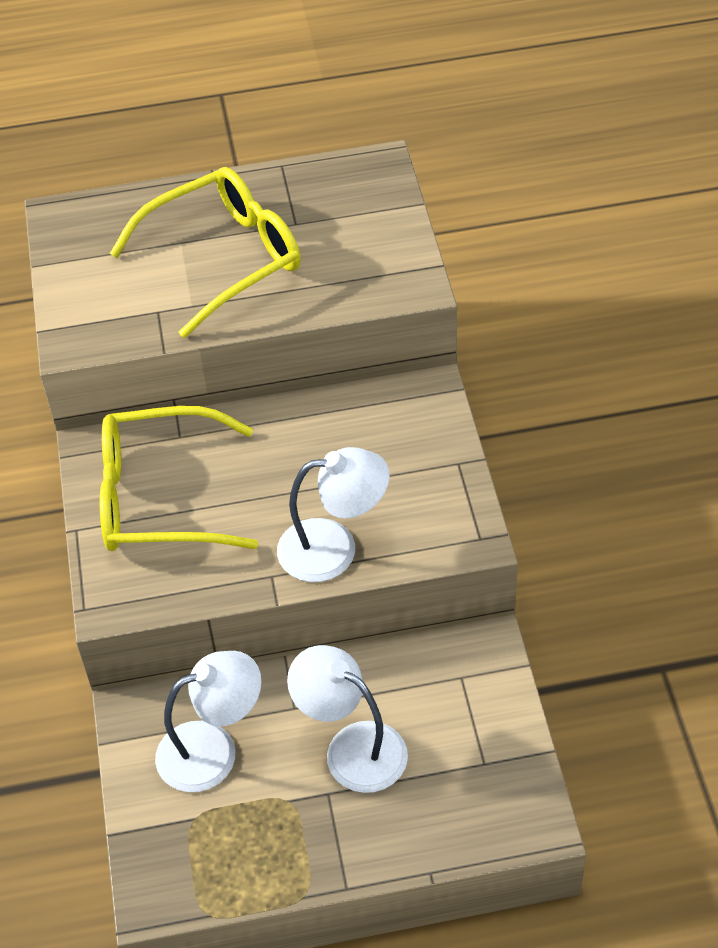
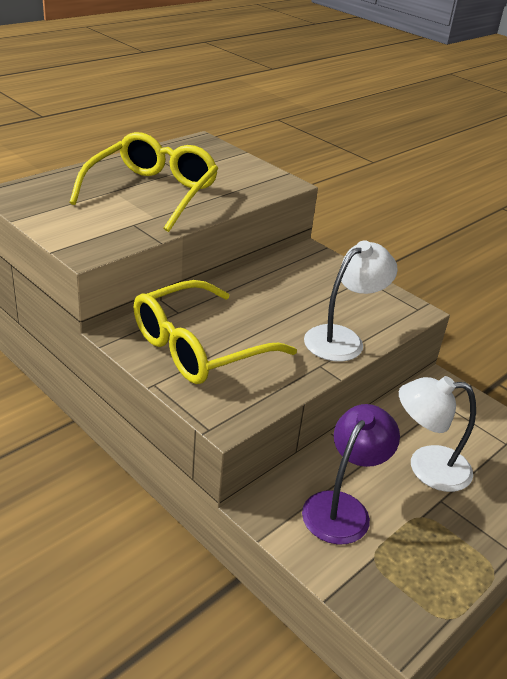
camera: 40 degrees left, 15 degrees down
white lamp [155,651,261,792] -> purple lamp [302,404,400,544]

